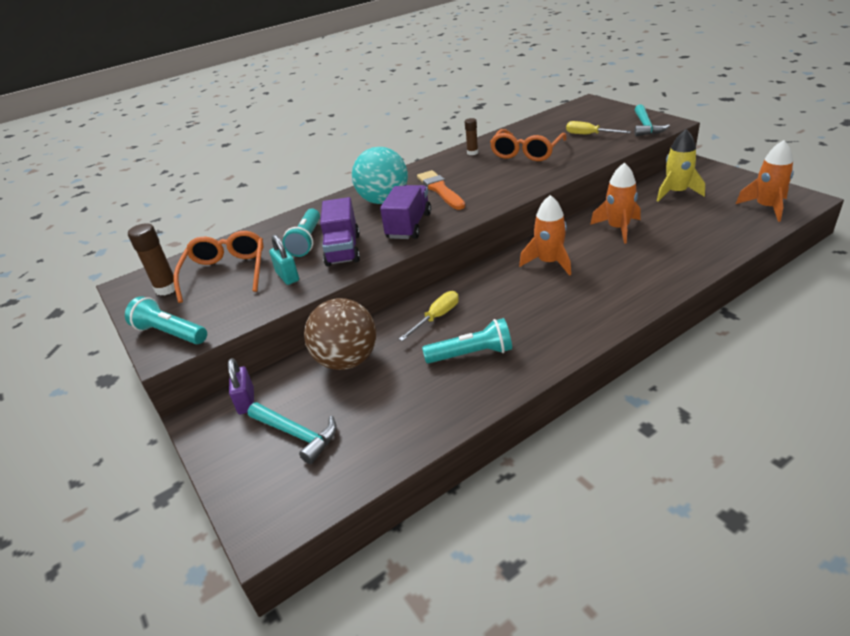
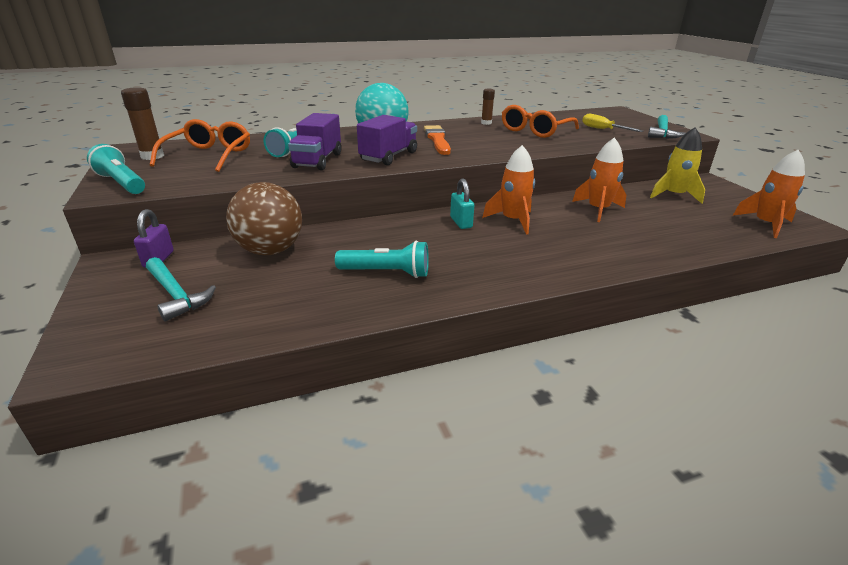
camera: 10 degrees right, 5 degrees down
turquoise padlock [269,235,299,285] -> turquoise padlock moved to [450,178,474,229]
yellow screwdriver [399,291,459,341] -> none

